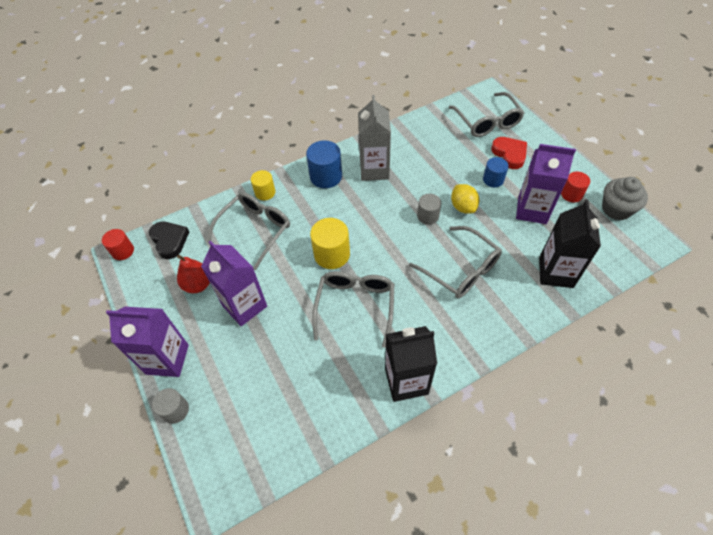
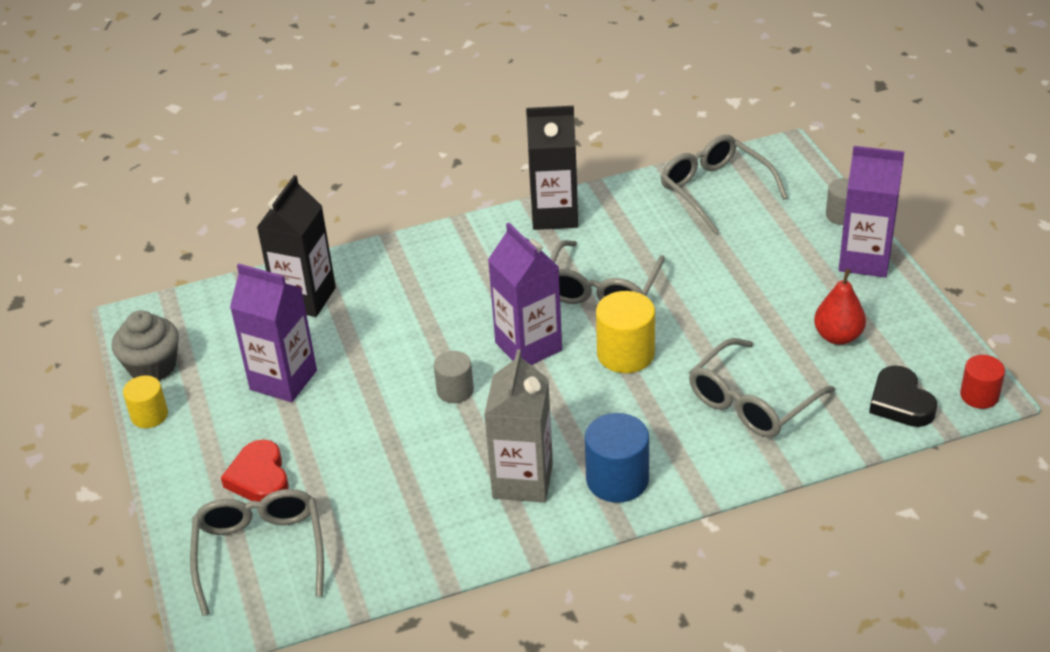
camera: 170 degrees left, 15 degrees down
purple carton [201,241,267,326] -> purple carton moved to [488,223,562,365]
yellow cylinder [251,170,276,200] -> yellow cylinder moved to [123,375,168,428]
grey glasses [409,226,502,298] -> grey glasses moved to [661,135,788,234]
yellow lemon [451,184,479,213] -> none
blue cylinder [483,157,509,187] -> none
red cylinder [561,171,590,202] -> none

